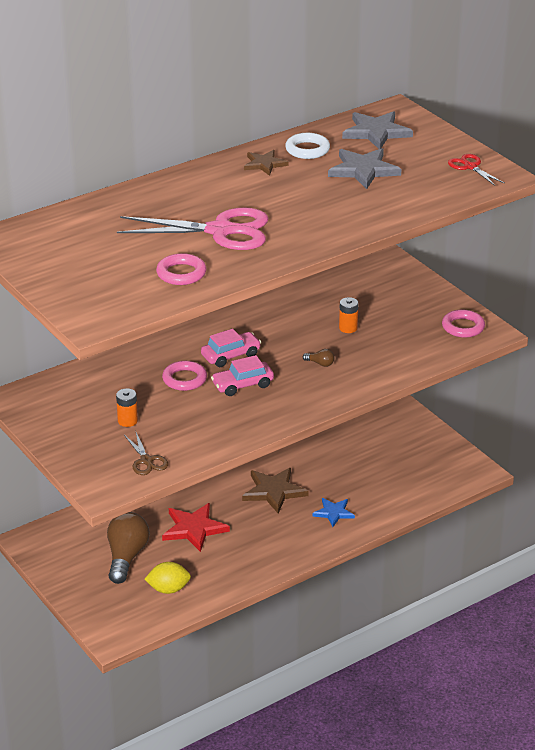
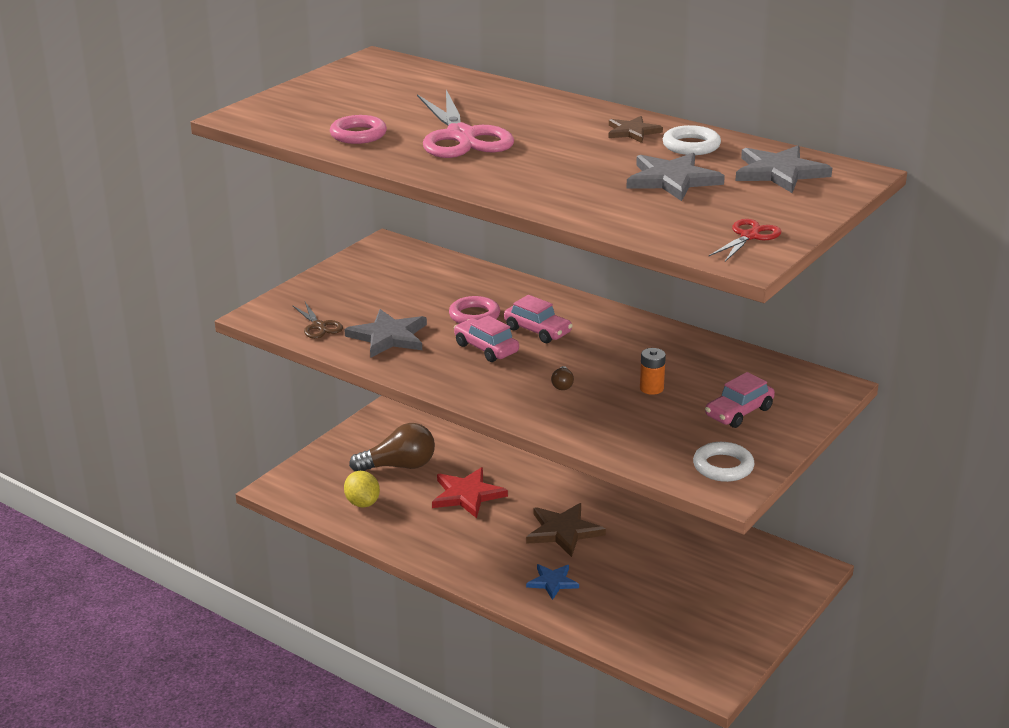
camera: 70 degrees right, 5 degrees down
orange battery [116,388,138,427] -> none
brown scissors [124,432,168,475] -> brown scissors turned 75 degrees counterclockwise [292,302,343,339]
pink ring [442,310,485,338] -> white ring [693,442,755,482]
none -> grey star [344,309,427,358]
none -> pink car [705,372,775,428]

